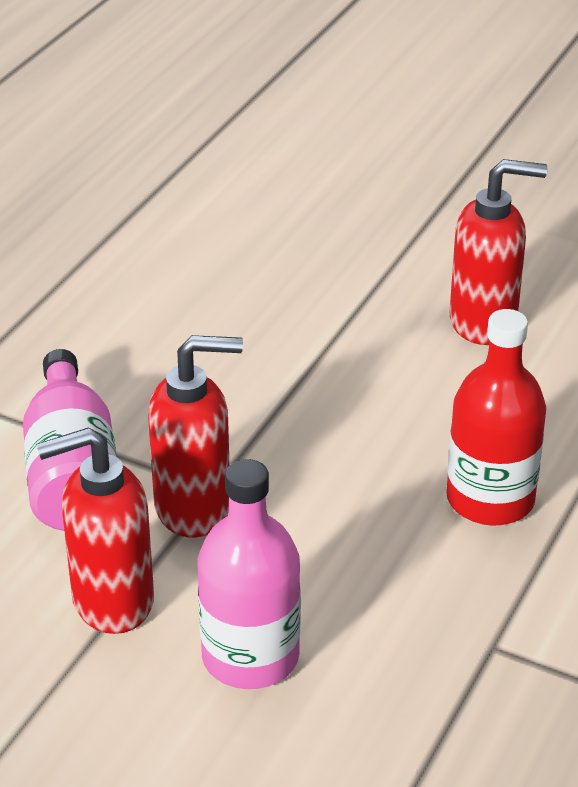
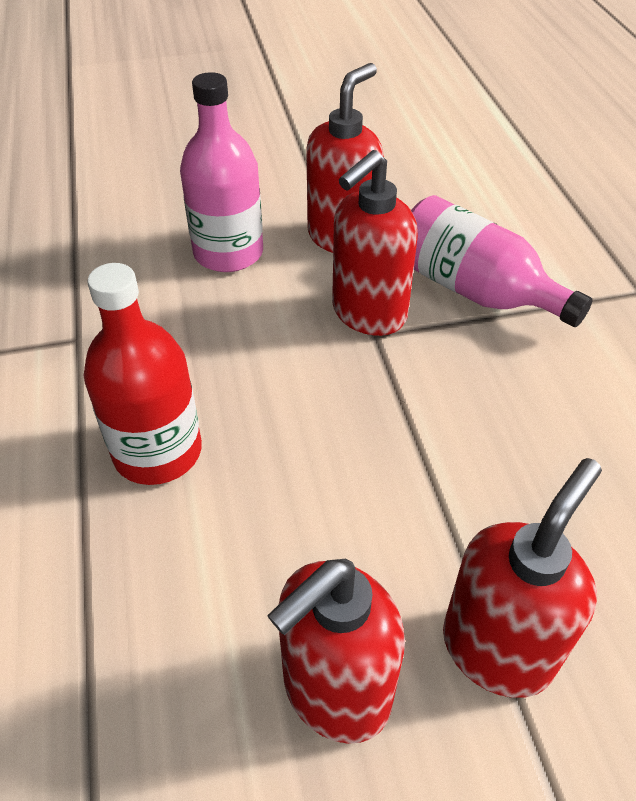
camera: 140 degrees right, 10 degrees up
none -> red soap dispenser [443,458,602,698]

